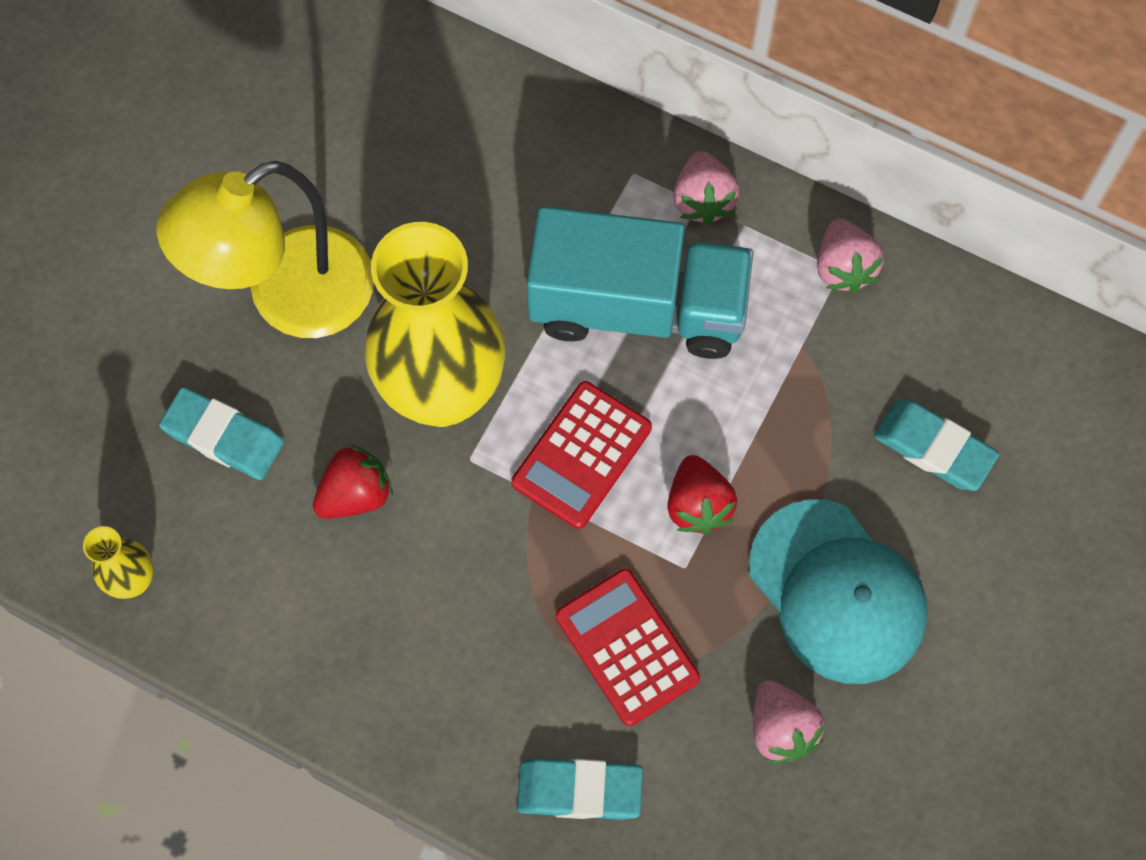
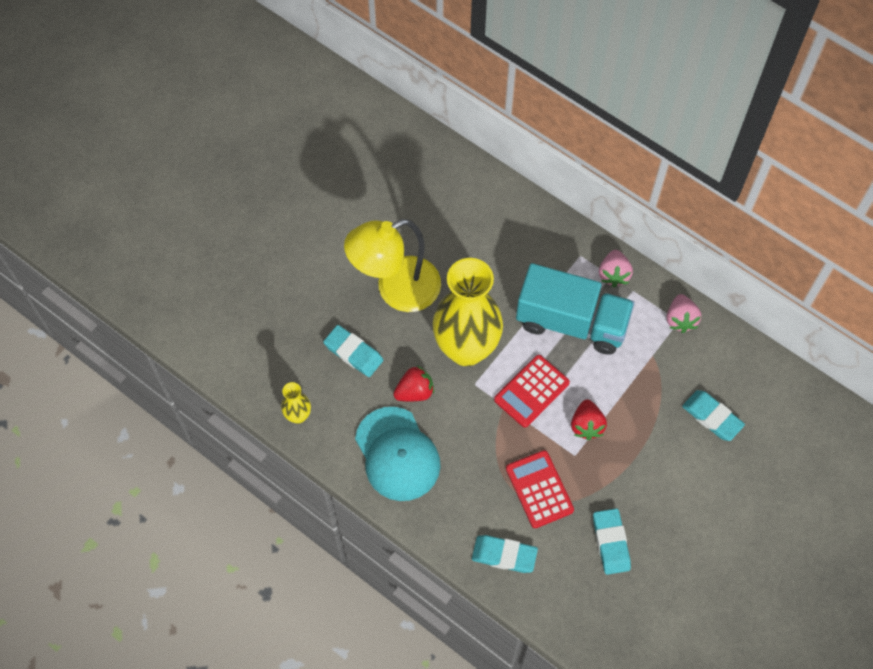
camera: 10 degrees right, 5 degrees down
turquoise cap [749,499,927,684] -> turquoise cap moved to [355,407,441,501]
pink strawberry [753,680,825,764] -> turquoise eraser [593,508,631,575]

